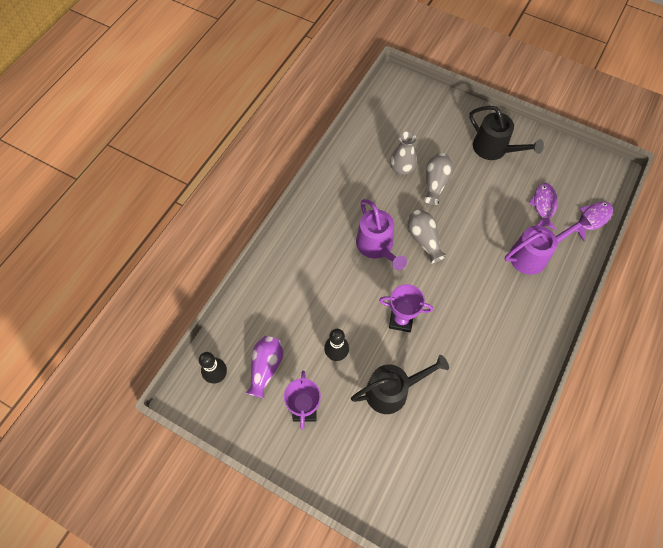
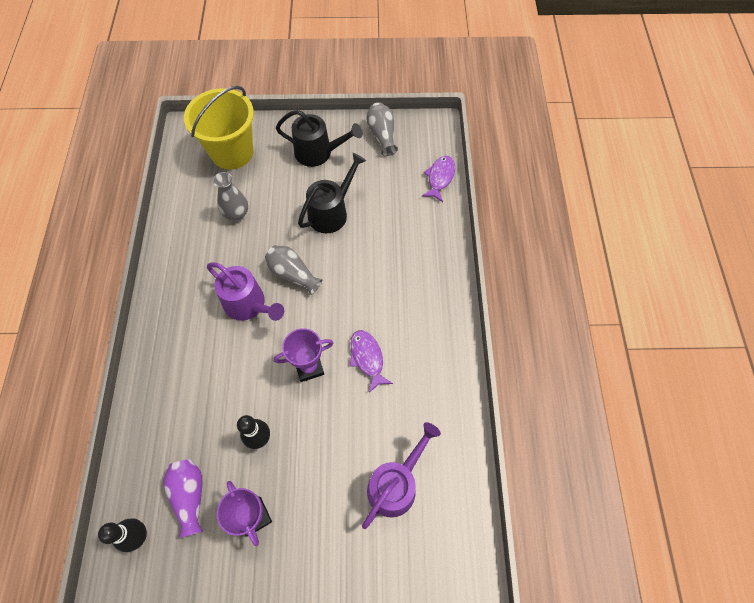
camera: 30 degrees left, 0 degrees up
black watering can [351,355,449,414] -> black watering can moved to [298,153,366,233]
grey vase [423,153,453,205] -> grey vase moved to [366,102,398,156]
purple watering can [504,214,591,275] -> purple watering can moved to [362,422,441,529]
purple fish [528,183,558,230] -> purple fish moved to [350,330,393,393]
none -> yellow bucket [184,86,254,170]

